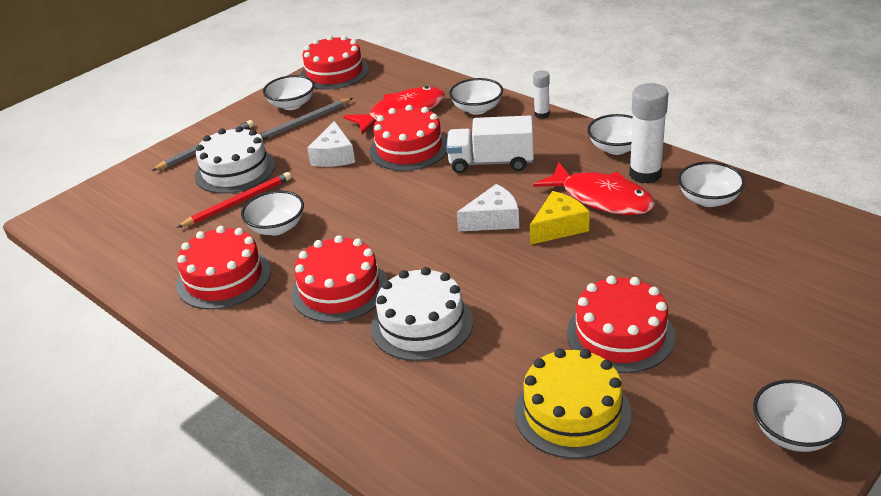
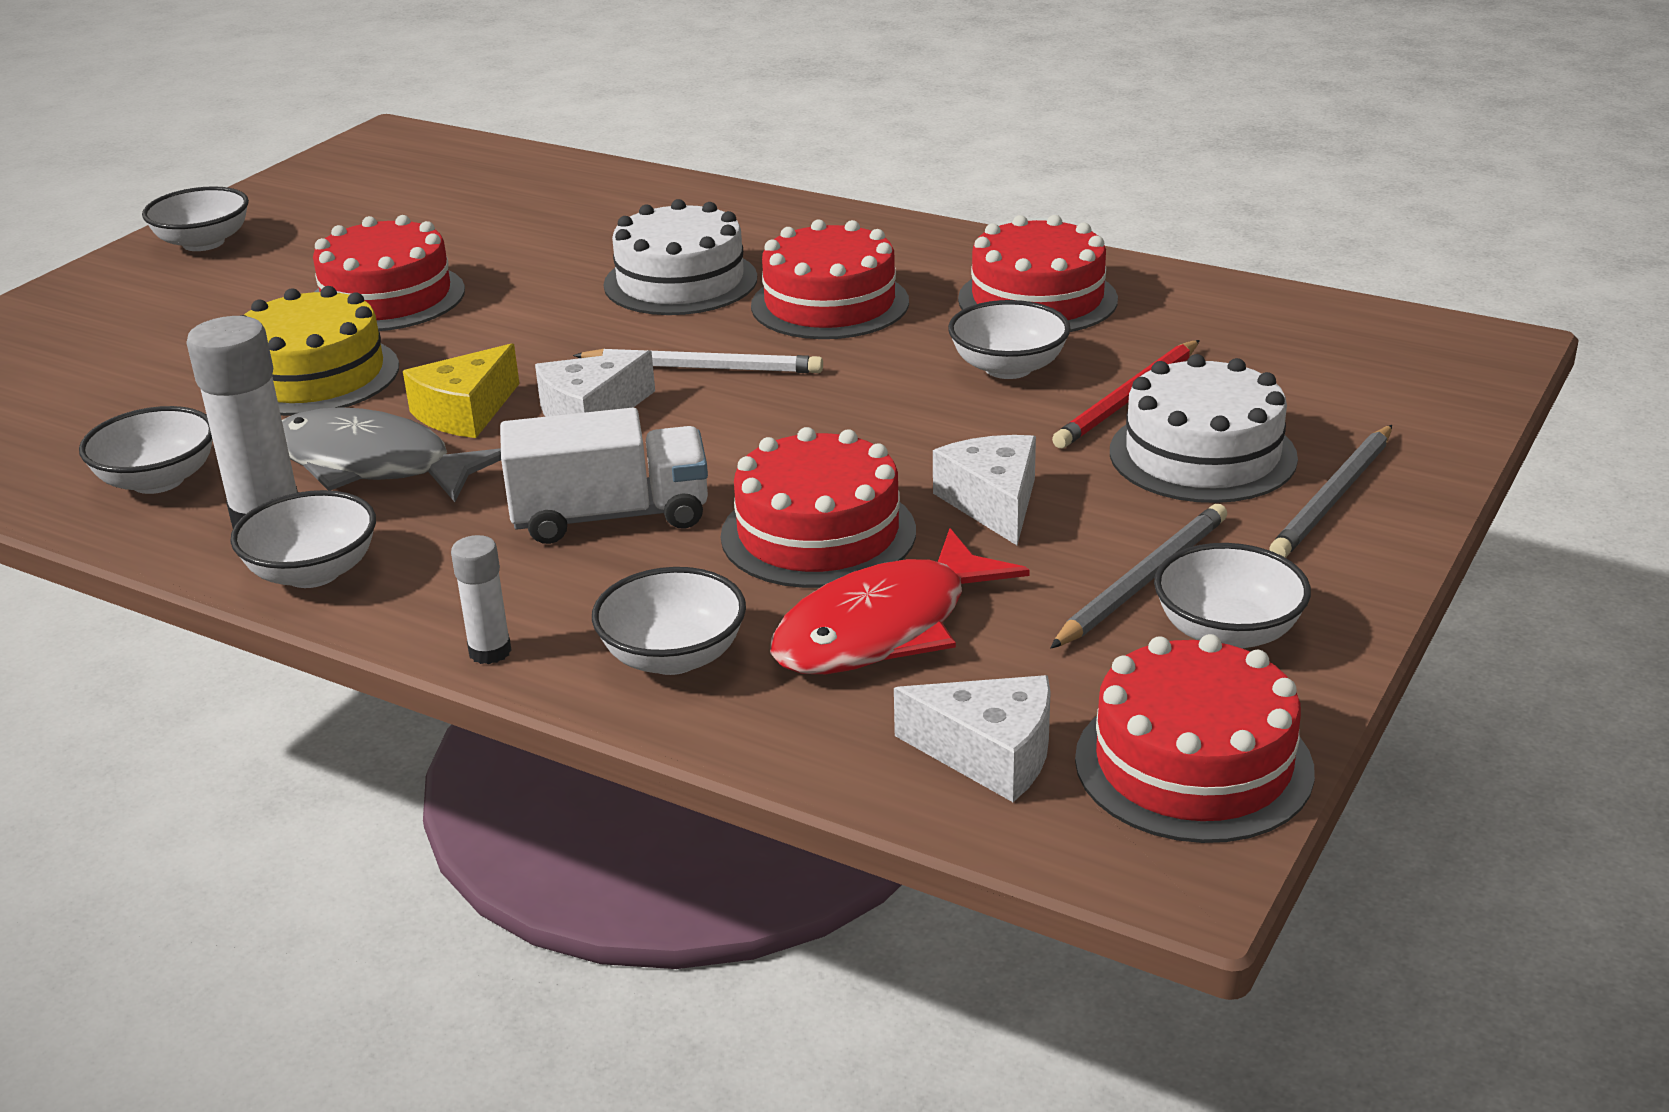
camera: 165 degrees right, 5 degrees down
yellow cake [515,348,632,459] -> yellow cake moved to [240,286,399,416]
red fish [533,162,655,215] -> grey fish [282,407,501,502]
none -> white pencil [573,348,823,373]
none -> white cheese [894,675,1051,802]

